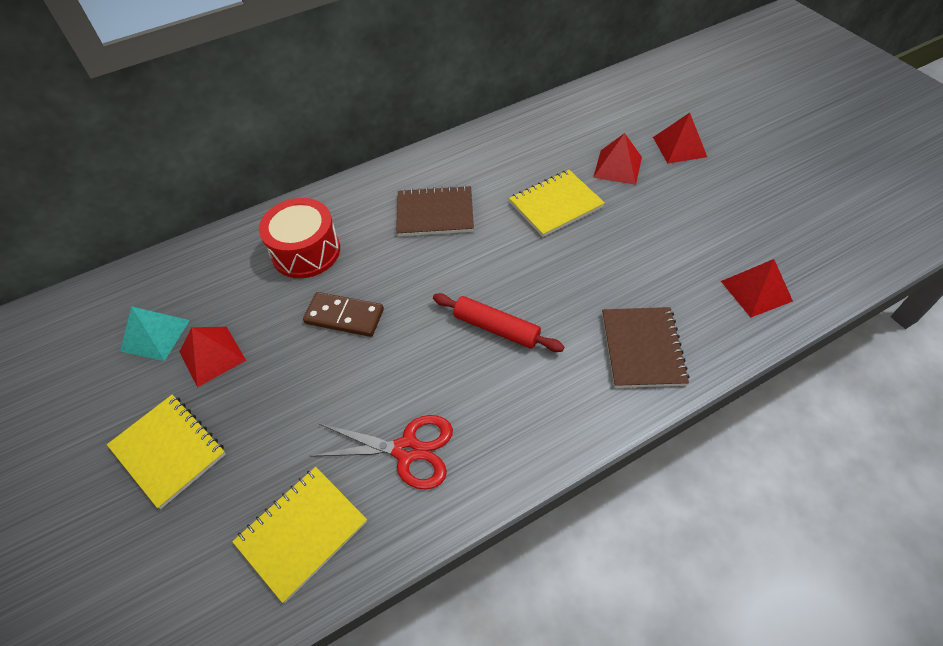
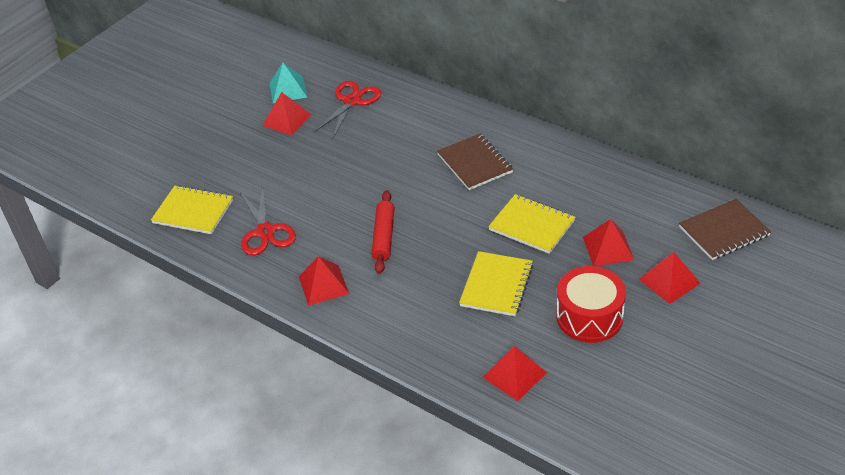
camera: 65 degrees right, 10 degrees down
yellow notebook [107,395,226,509] -> yellow notebook moved to [459,251,533,316]
red drum [259,198,340,278] -> red drum moved to [556,266,626,343]
brown domino [303,292,384,337] -> none
brown notebook [602,307,690,388] -> brown notebook moved to [679,199,771,260]
none -> red pyramid [299,256,349,306]
none -> red scissors [314,81,381,138]

